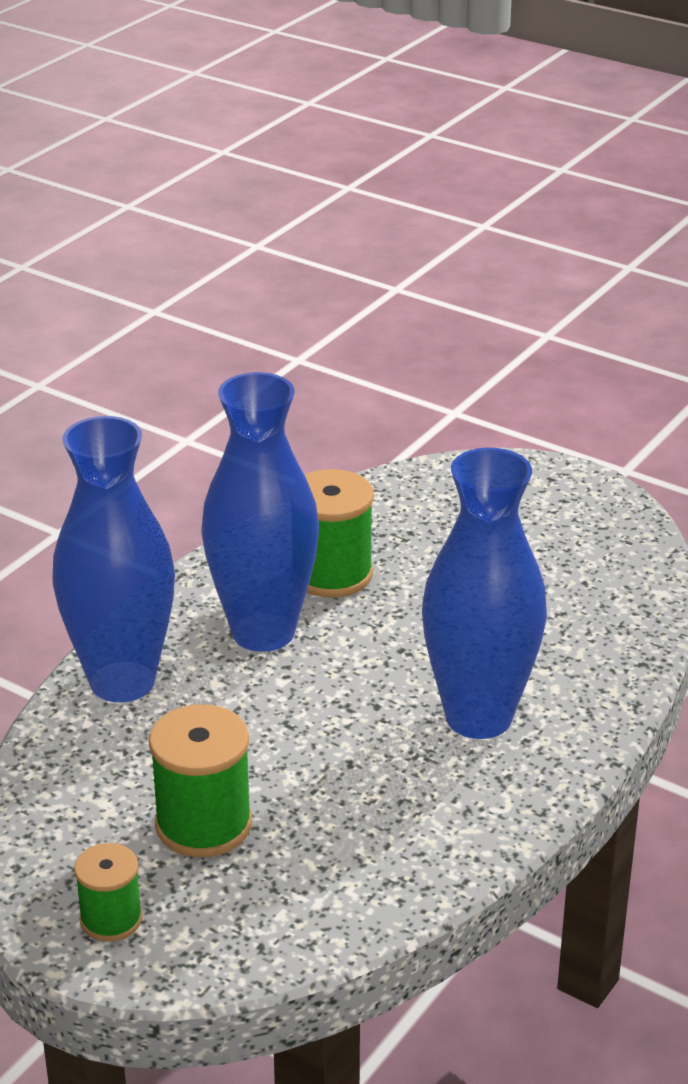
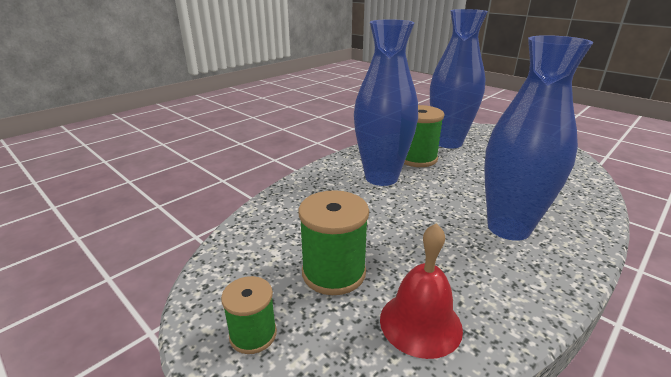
camera: 10 degrees right, 5 degrees down
blue vase [53,416,175,702] -> blue vase moved to [430,9,488,148]
none -> red bell [380,223,463,359]

